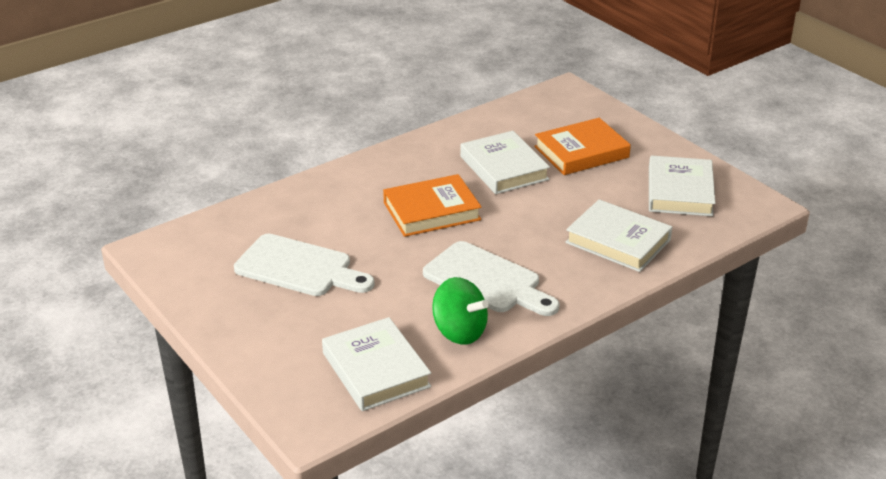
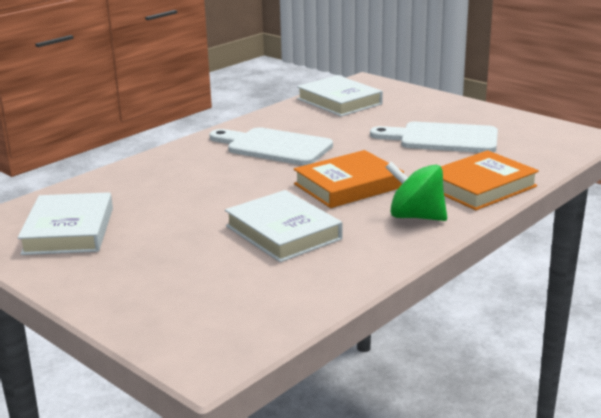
camera: 170 degrees right, 10 degrees down
green spinning top [432,277,489,345] -> green spinning top moved to [385,162,447,221]
orange book [534,118,631,175] -> orange book moved to [441,150,539,210]
white book [565,199,672,272] -> none

